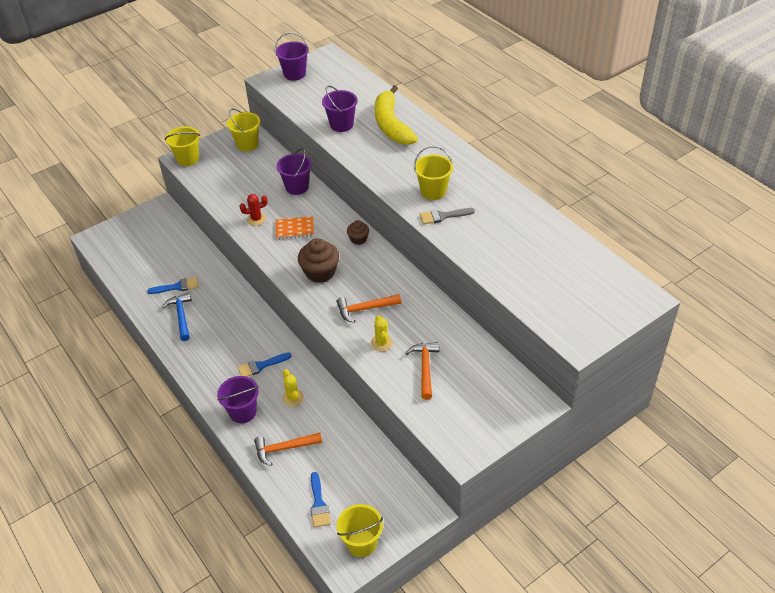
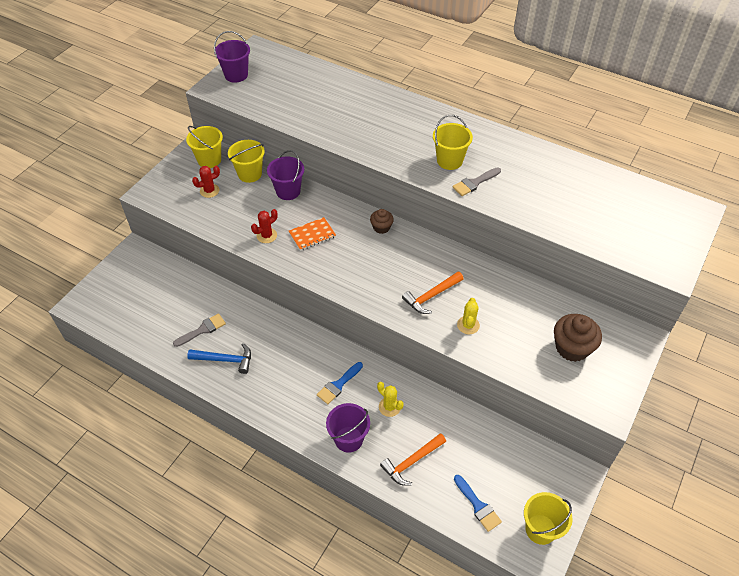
camera: 25 degrees left, 5 degrees up
blue brush [147,277,198,294] -> grey brush [173,313,226,347]
blue hammer [162,293,192,341] -> blue hammer turned 135 degrees clockwise [187,343,251,374]
yellow bucket [165,126,200,166] -> yellow bucket moved to [228,140,265,183]
brown cupcake [298,238,339,283] -> brown cupcake moved to [554,314,602,362]
purple bucket [322,85,358,132] -> none
yellow cactus [371,315,393,351] -> yellow cactus turned 45 degrees clockwise [457,298,480,334]
yellow banana [375,85,418,145] -> none
orange hammer [406,342,439,400] -> none
none -> red cactus [192,166,220,198]

